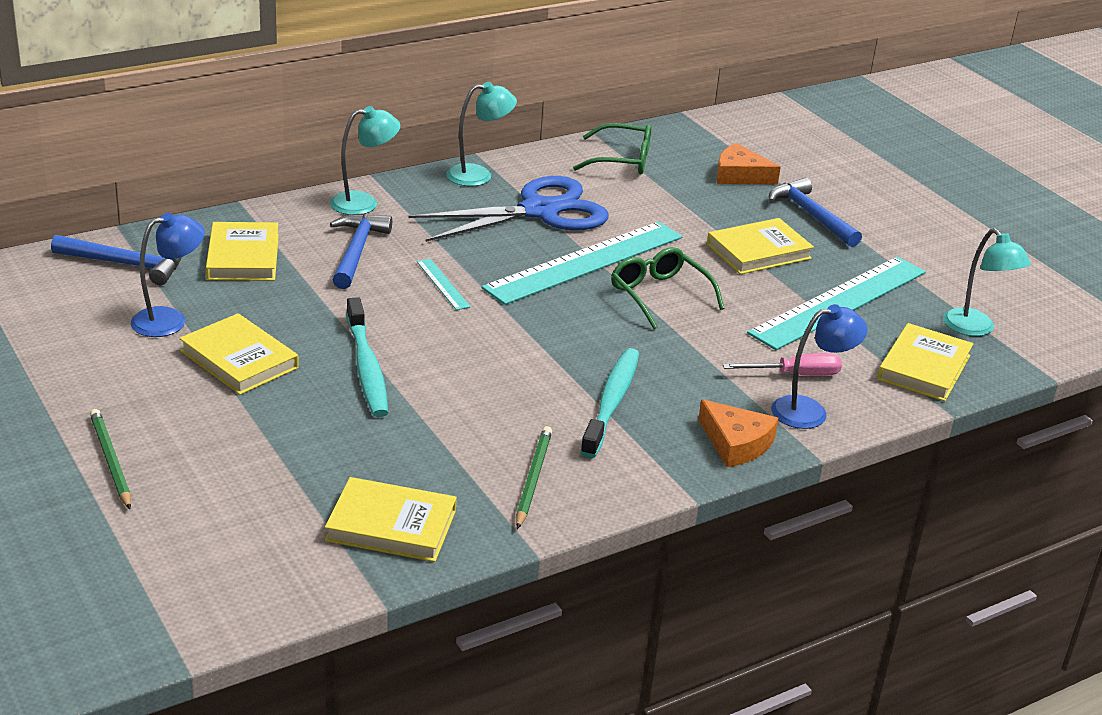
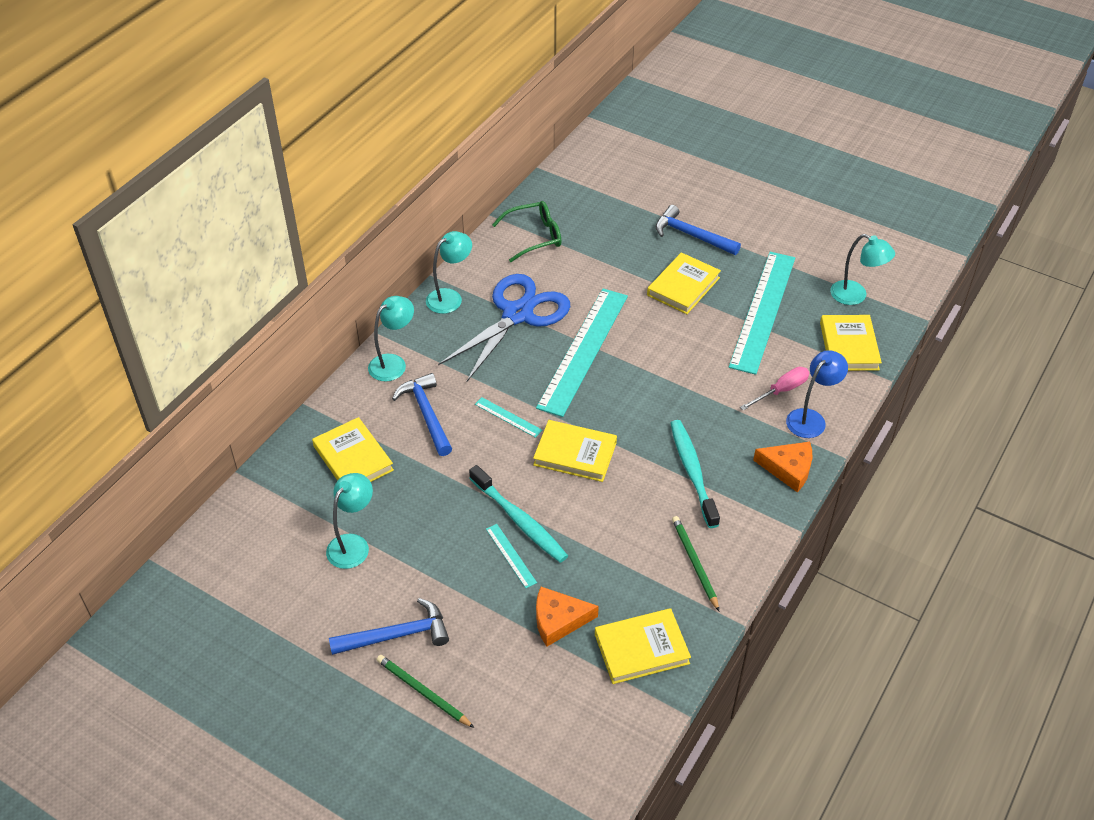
camera: 25 degrees left, 15 degrees up
blue hammer [51,235,182,285] -> blue hammer moved to [329,598,449,655]
blue lamp [131,213,205,337] -> turquoise lamp [326,473,373,569]
yellow book [179,313,299,395] -> yellow book moved to [533,420,617,482]
green glasses [611,247,725,329] -> none
orange cheese [716,143,781,185] -> orange cheese moved to [536,587,599,647]
none -> turquoise ruler [486,524,537,588]

